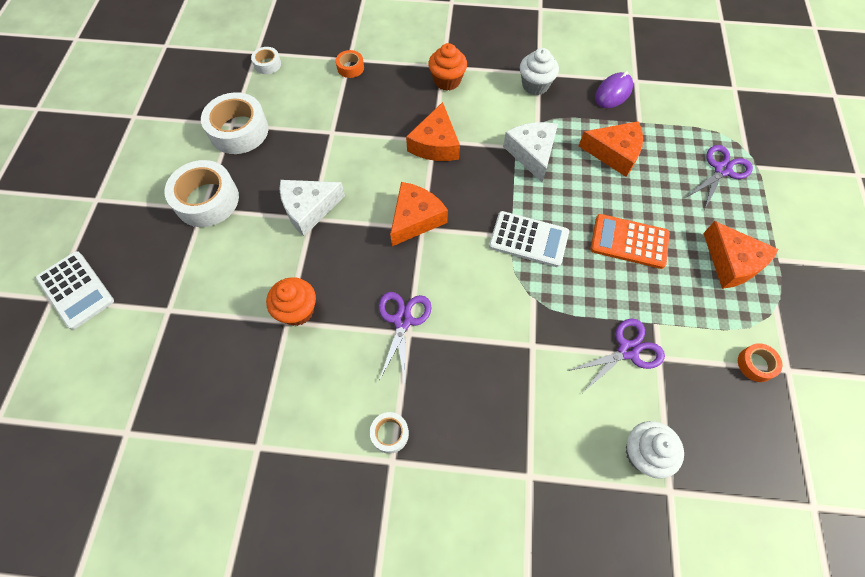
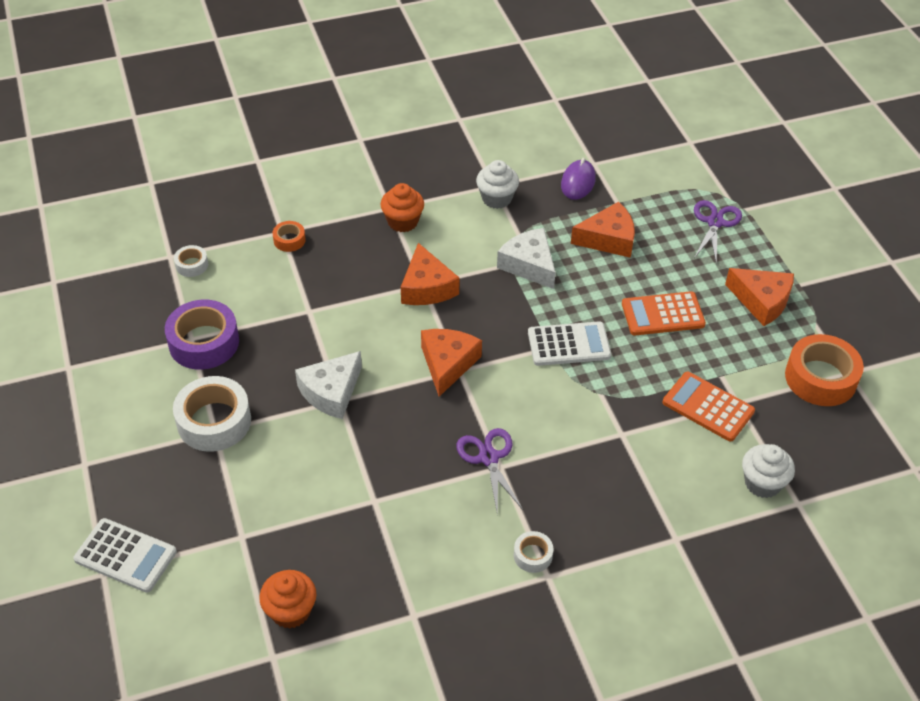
camera: 25 degrees left, 15 degrees down
white tape [201,92,269,154] -> purple tape [165,300,239,370]
orange cupcake [266,277,316,326] -> orange cupcake moved to [259,570,316,629]
purple scissors [568,318,665,391] -> orange calculator [663,372,755,441]
orange tape [738,343,782,382] -> orange tape [785,334,864,406], size x2.04

